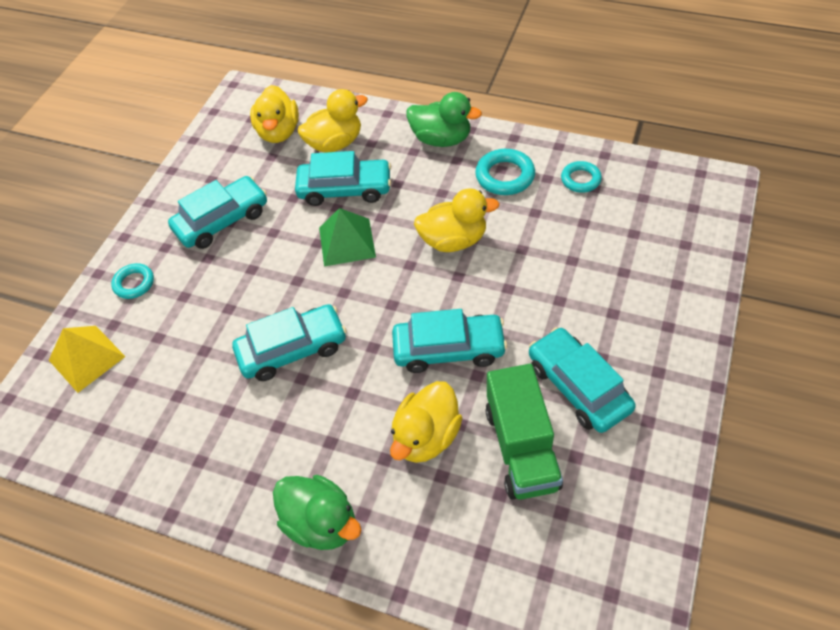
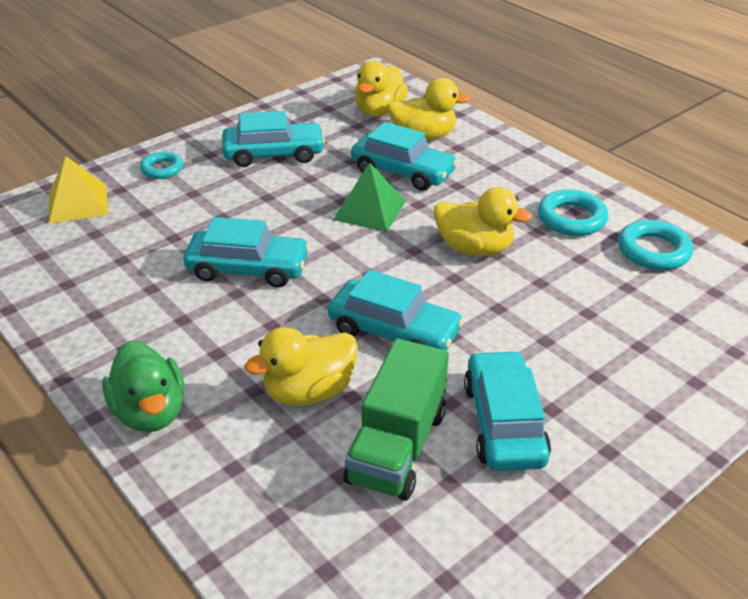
camera: 25 degrees right, 15 degrees down
green duck [406,92,482,147] -> none
turquoise ring [561,161,602,193] -> turquoise ring [618,220,693,270], size x1.50

